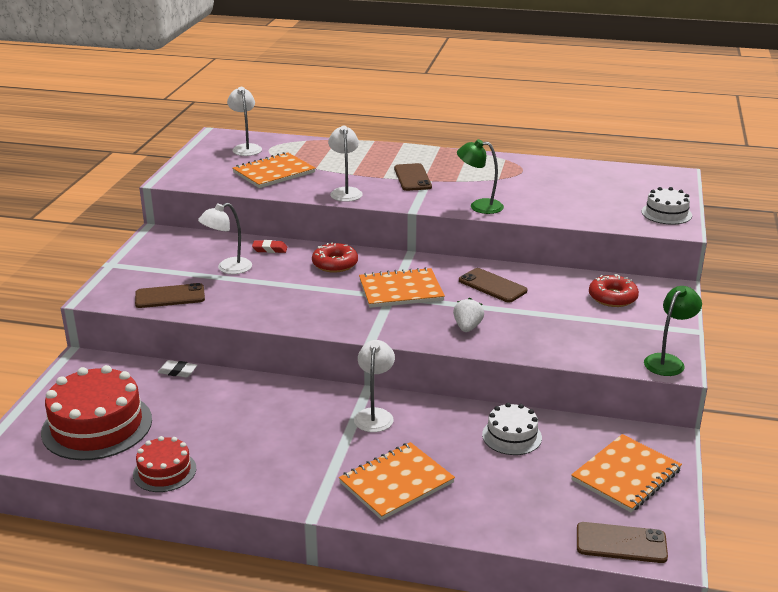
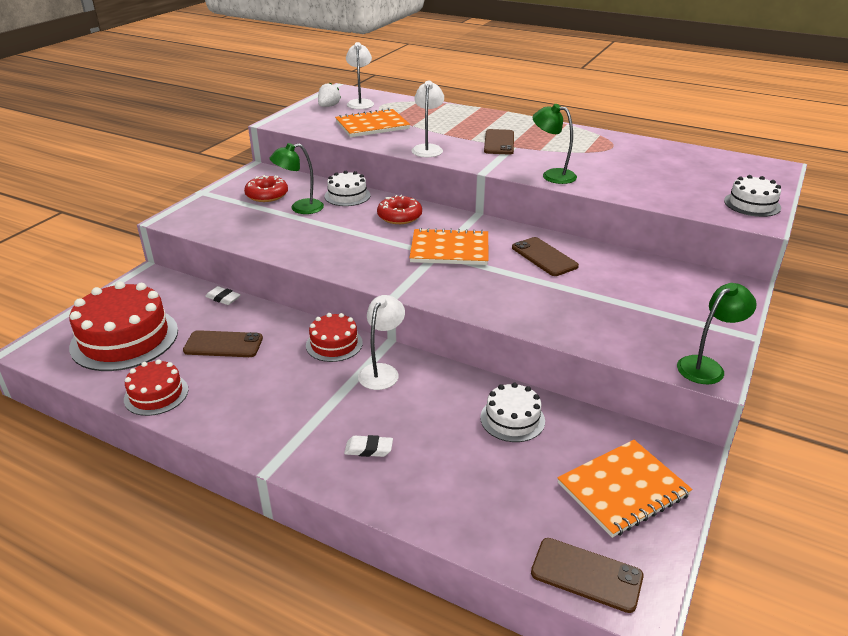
camera: 15 degrees right, 5 degrees up
brown phone [135,283,205,308] -> brown phone moved to [183,330,263,357]
white lamp [198,203,252,274] -> green lamp [269,143,324,214]
red eraser [252,240,287,253] -> white cake [324,171,371,206]
orange notebook [339,442,455,520] -> white eraser [344,435,393,457]
white strawberry [453,298,484,332] -> white strawberry moved to [318,83,341,107]
red donut [589,274,639,307] -> red donut moved to [244,175,288,202]
none -> red cake [306,313,363,362]

